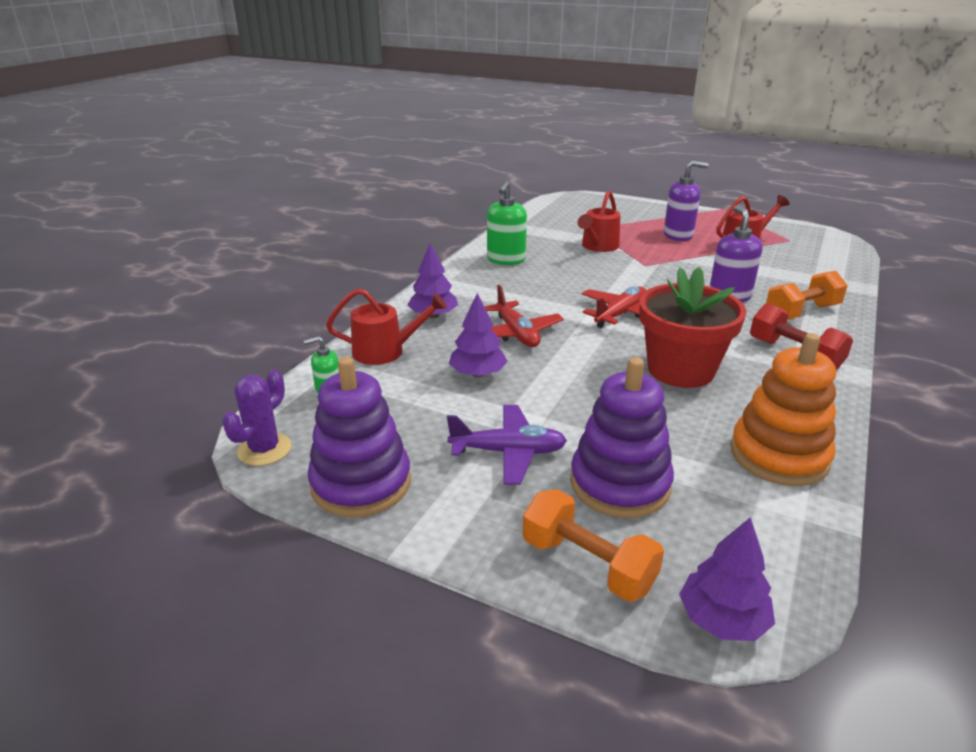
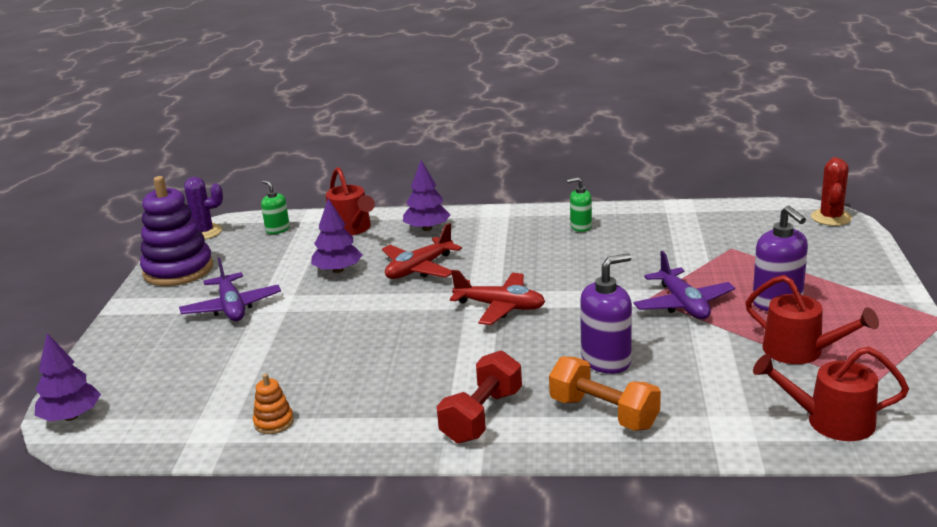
camera: 70 degrees right, 5 degrees down
green soap dispenser [487,181,527,265] -> green soap dispenser [567,177,592,232], size x0.59
orange dumbbell [523,489,664,602] -> none
purple stacking toy [570,357,674,518] -> none
red watering can [578,191,621,252] -> red watering can moved to [753,347,909,441]
red flower pot [639,267,747,388] -> none
orange stacking toy [730,333,836,486] -> orange stacking toy [253,373,294,434], size x0.44
none -> purple plane [633,251,735,319]
none -> red cactus [811,157,852,226]

